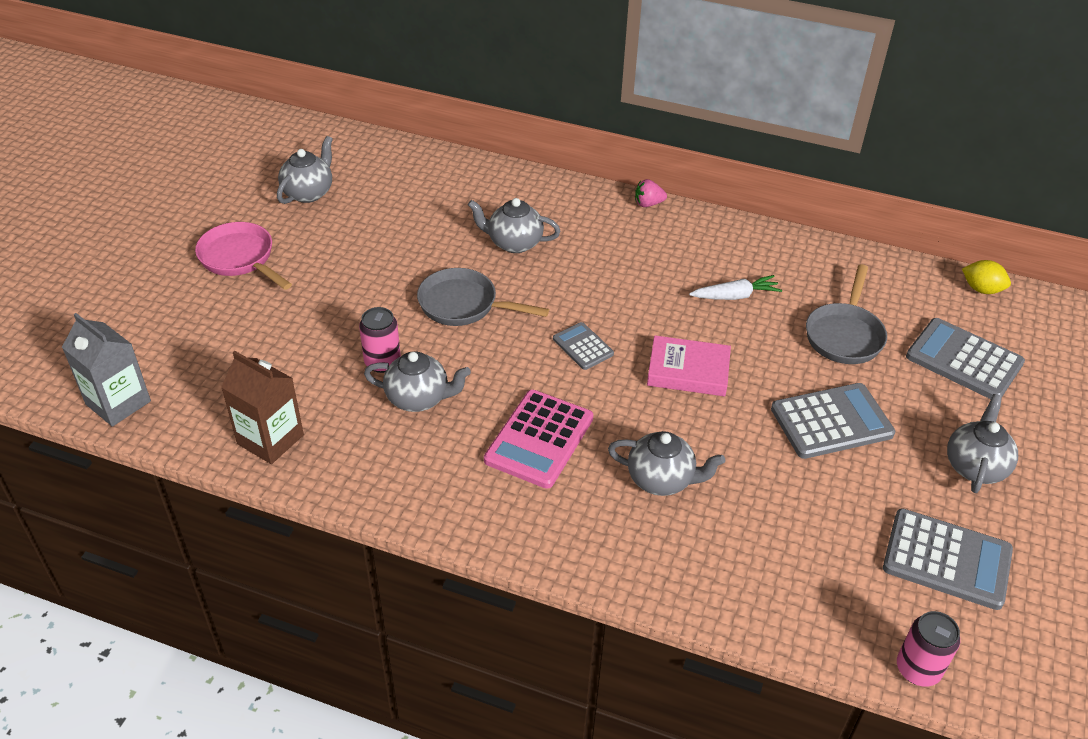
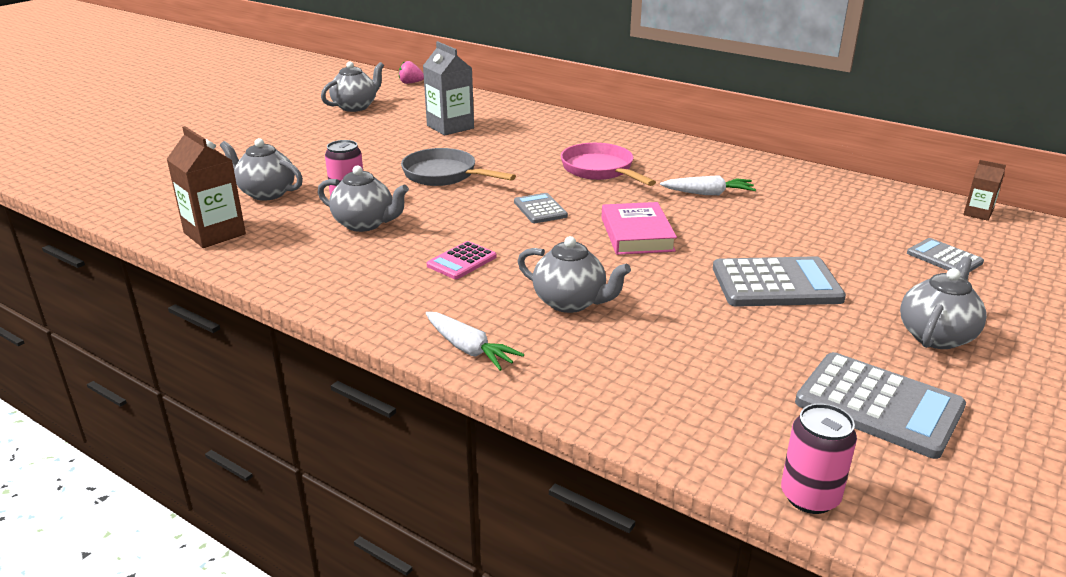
camera: 15 degrees right, 15 degrees down
grey carton [62,313,151,427] -> grey carton moved to [423,41,474,136]
pink pan [195,222,292,290] -> pink pan moved to [561,143,656,186]
grey teapot [468,198,561,253] -> grey teapot moved to [220,138,303,201]
pink calculator [484,390,593,489] -> pink calculator [427,241,497,279], size x0.56
pink strawberry [635,179,667,207] -> pink strawberry moved to [399,61,424,84]
pink book [647,335,731,396] -> pink book turned 60 degrees clockwise [602,202,677,255]
grey pan [806,264,887,364] -> none
grey calculator [906,318,1025,399] -> grey calculator [907,238,984,272], size x0.56
yellow lemon [962,260,1011,294] -> brown carton [963,160,1006,221]
none -> white carrot [425,312,524,371]

